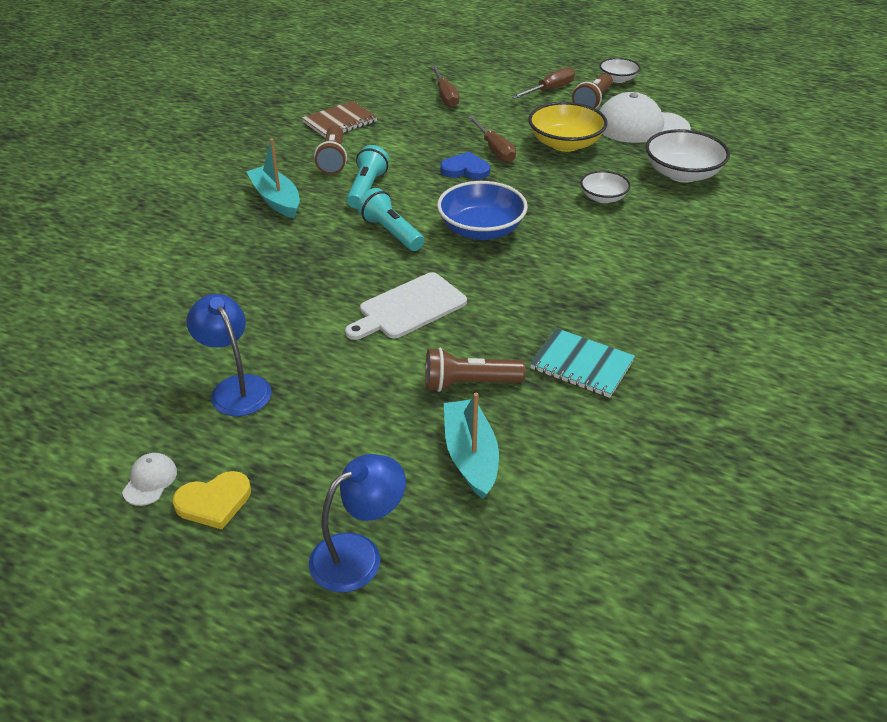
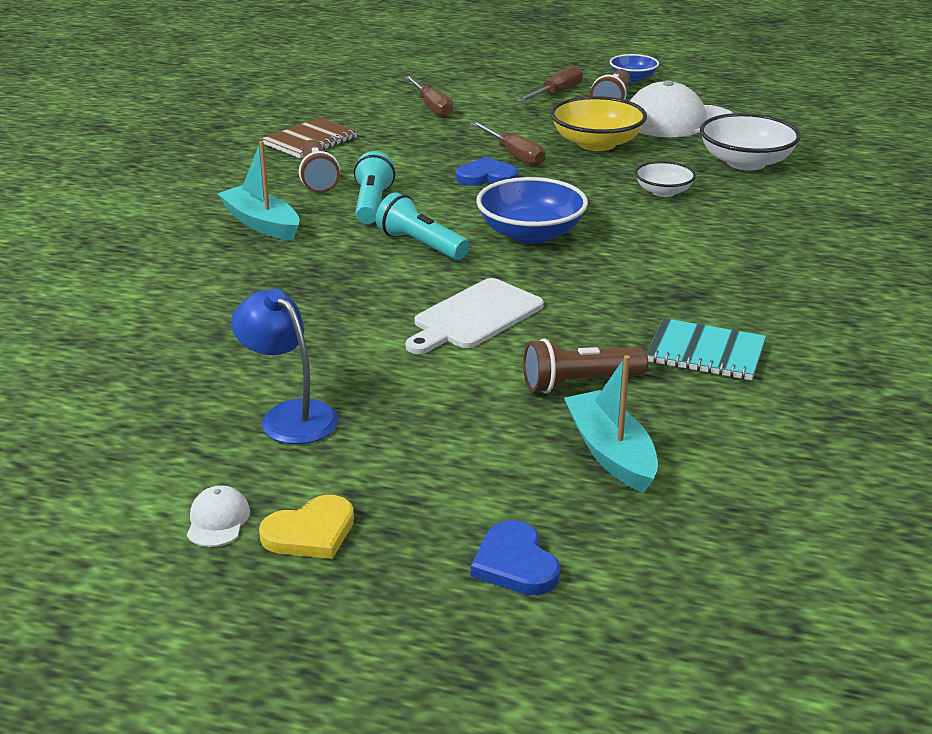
camera: 10 degrees left, 10 degrees down
blue lamp [309,454,406,592] -> blue heart [471,520,560,595]
white bowl [599,58,640,83] -> blue bowl [610,54,659,82]

